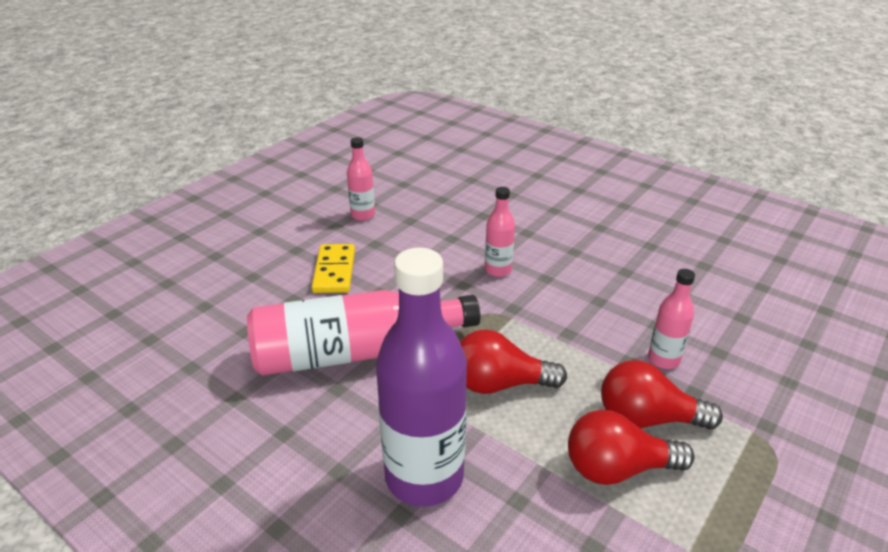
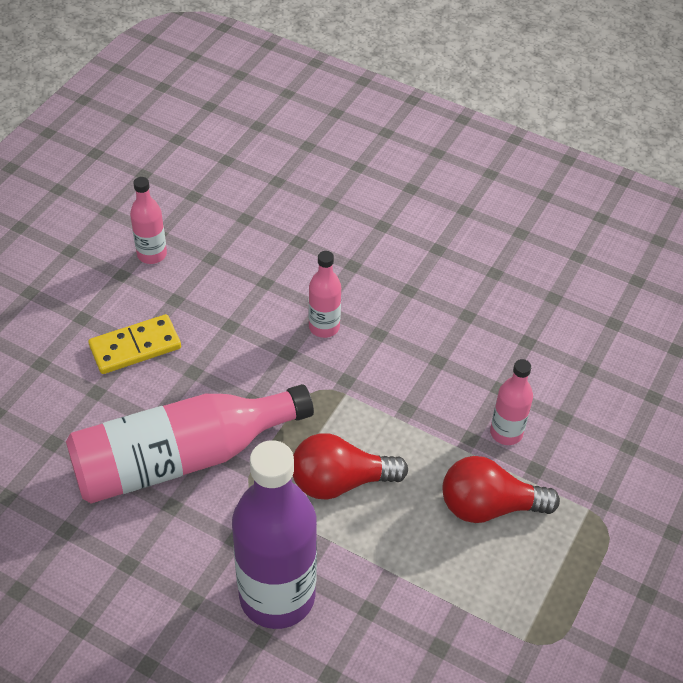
camera: 10 degrees left, 15 degrees up
yellow domino [312,244,355,293] -> yellow domino turned 75 degrees clockwise [88,314,181,374]
red light bulb [568,410,695,485] -> none

